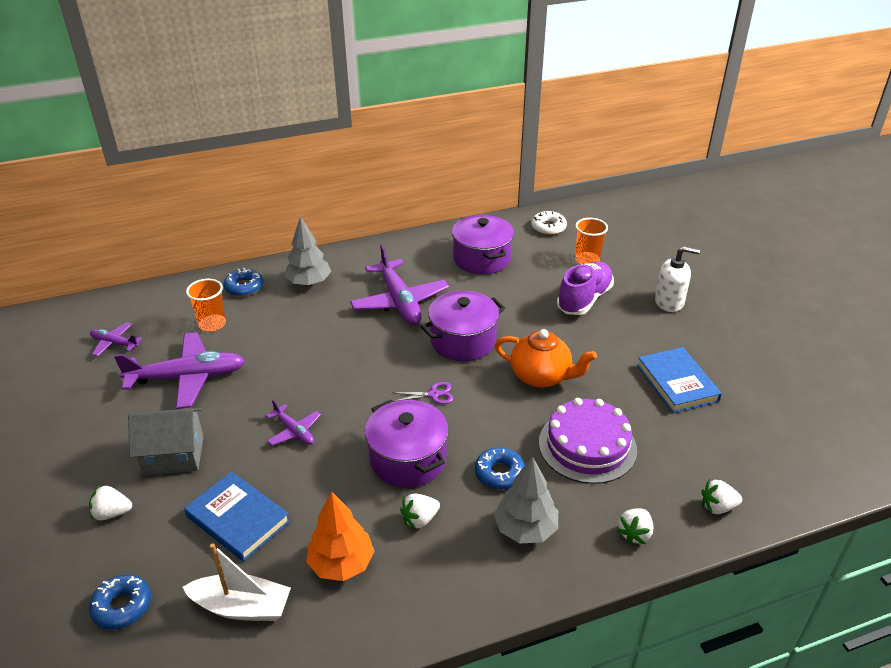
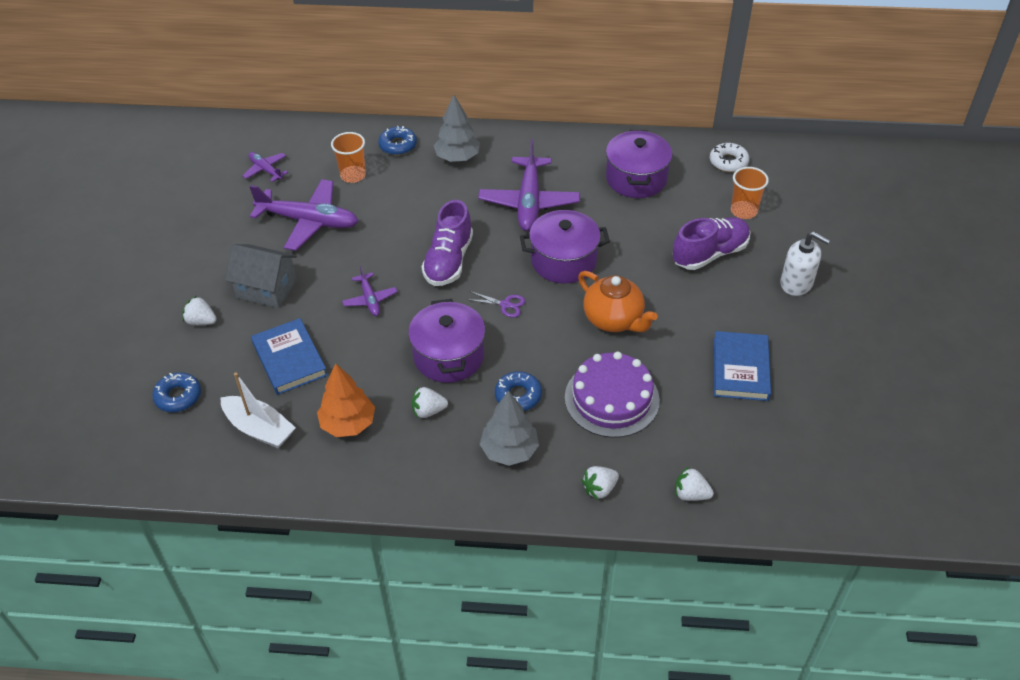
camera: 25 degrees right, 10 degrees up
none -> purple shoe [421,200,473,286]

